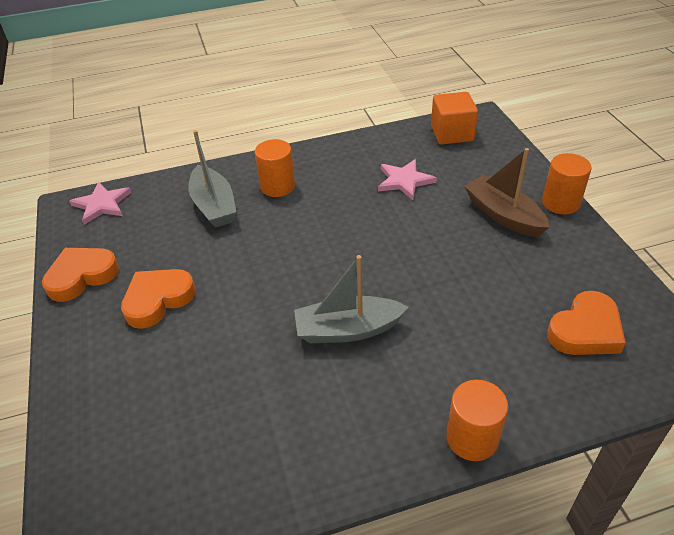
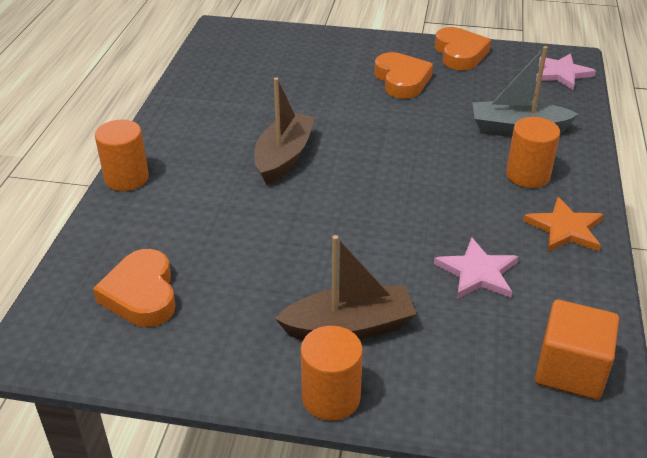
camera: 115 degrees right, 5 degrees down
grey boat [294,255,408,343] -> brown boat [254,78,315,185]
none -> orange star [523,197,604,252]

